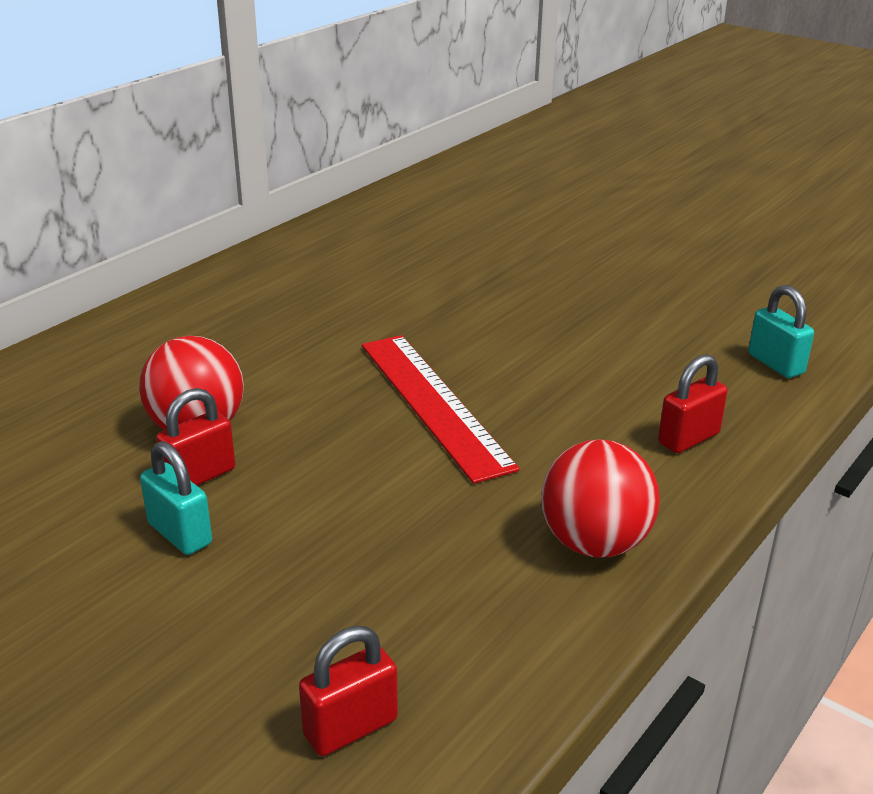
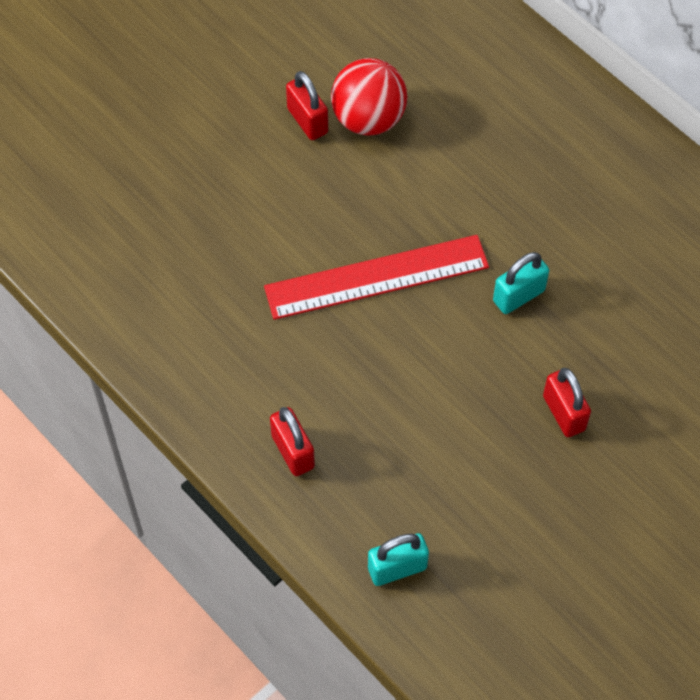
camera: 100 degrees right, 30 degrees up
turquoise padlock [140,441,212,555] -> turquoise padlock moved to [493,252,549,314]
red padlock [299,626,398,756] -> red padlock moved to [543,368,591,437]
red ball [541,439,660,557] -> none

